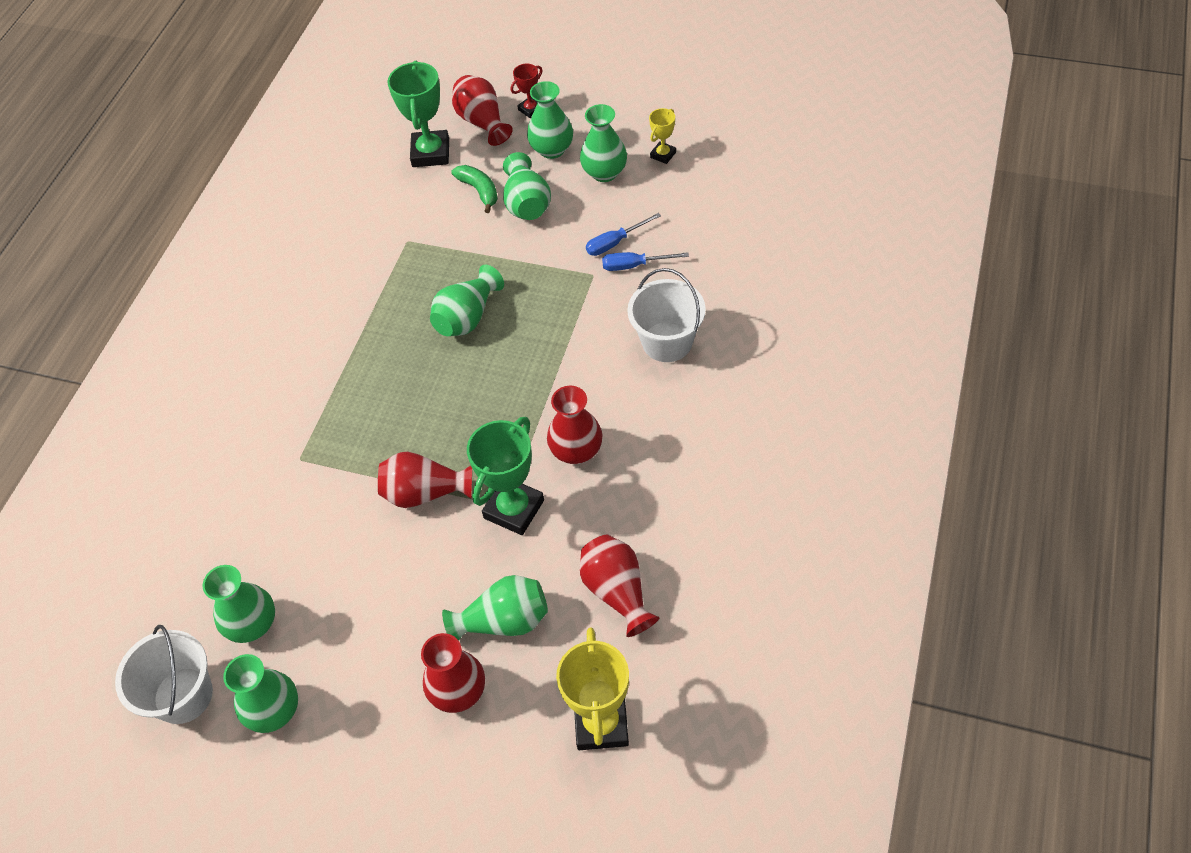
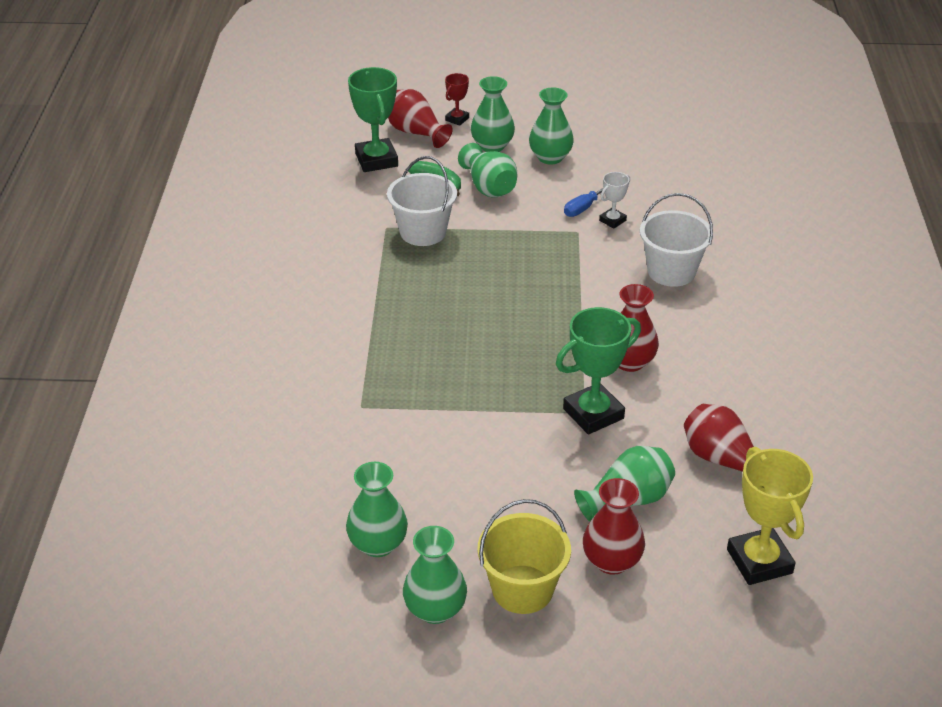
camera: 20 degrees left, 15 degrees down
white bucket [115,625,213,724] -> white bucket moved to [387,156,457,246]
red vase [378,452,472,508] -> none
green vase [430,265,504,336] -> none
green trophy [467,417,544,535] -> green trophy turned 45 degrees clockwise [556,307,641,435]
blue screwdriver [602,252,689,271] -> white trophy [599,172,630,229]
yellow trophy [649,108,676,164] -> none
none -> yellow bucket [478,499,571,614]

